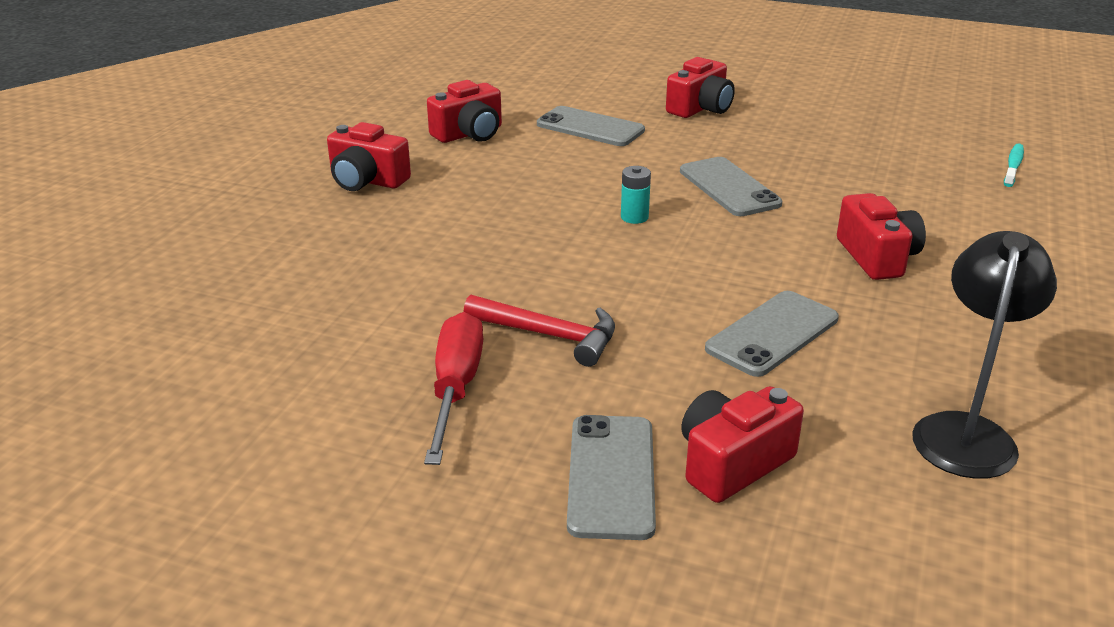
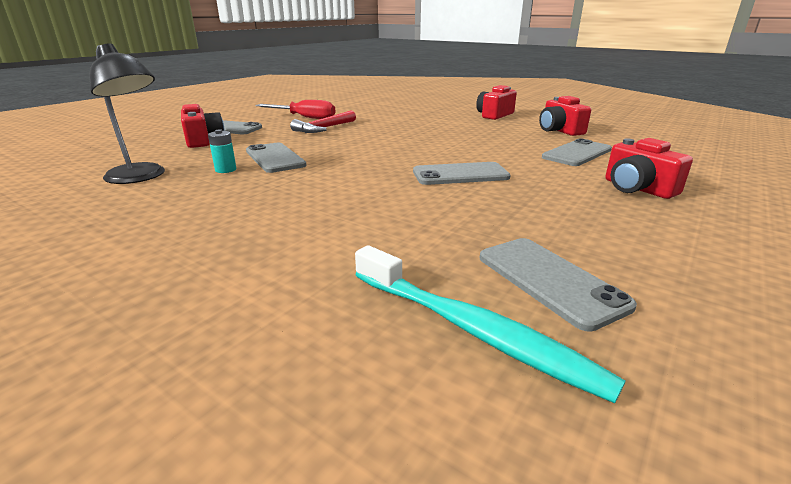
camera: 105 degrees right, 5 degrees down
turquoise battery [621,166,651,224] -> turquoise battery moved to [208,129,236,173]
red camera [837,193,926,280] -> none
turquoise toothbrush [1004,144,1024,187] -> turquoise toothbrush [355,245,625,403], size x1.88
none -> grey phone [480,238,637,332]

